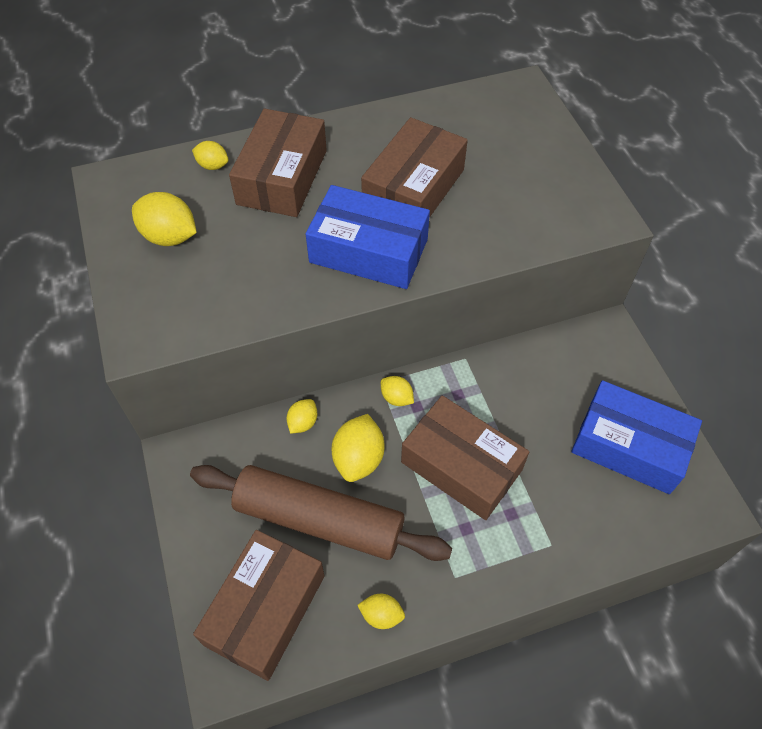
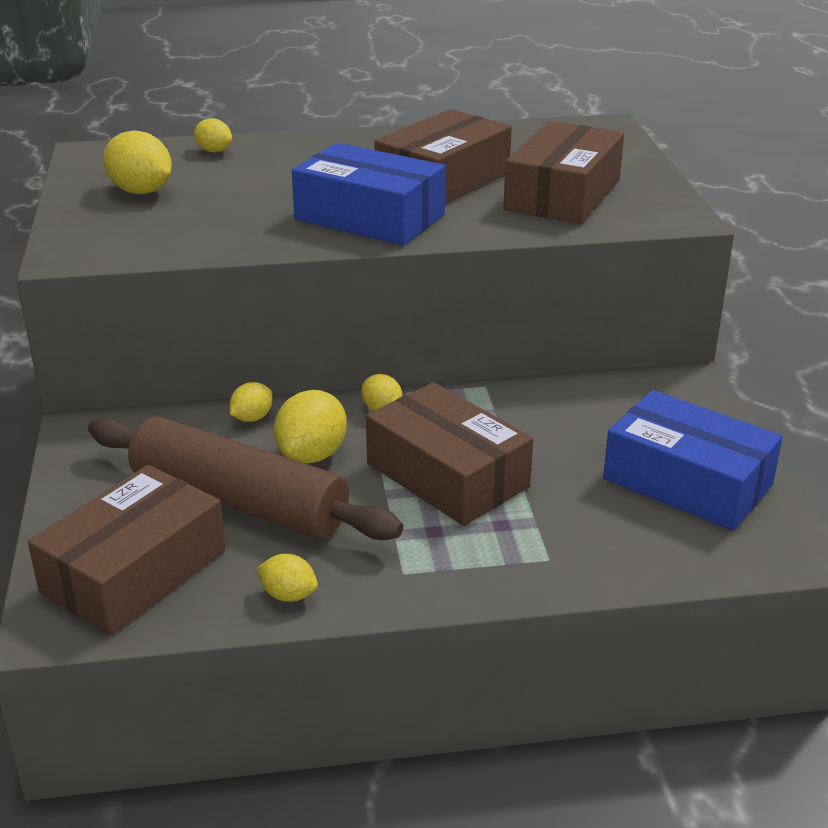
camera: 10 degrees right, 25 degrees down
brown box [229,109,327,217] -> brown box moved to [504,121,624,224]

